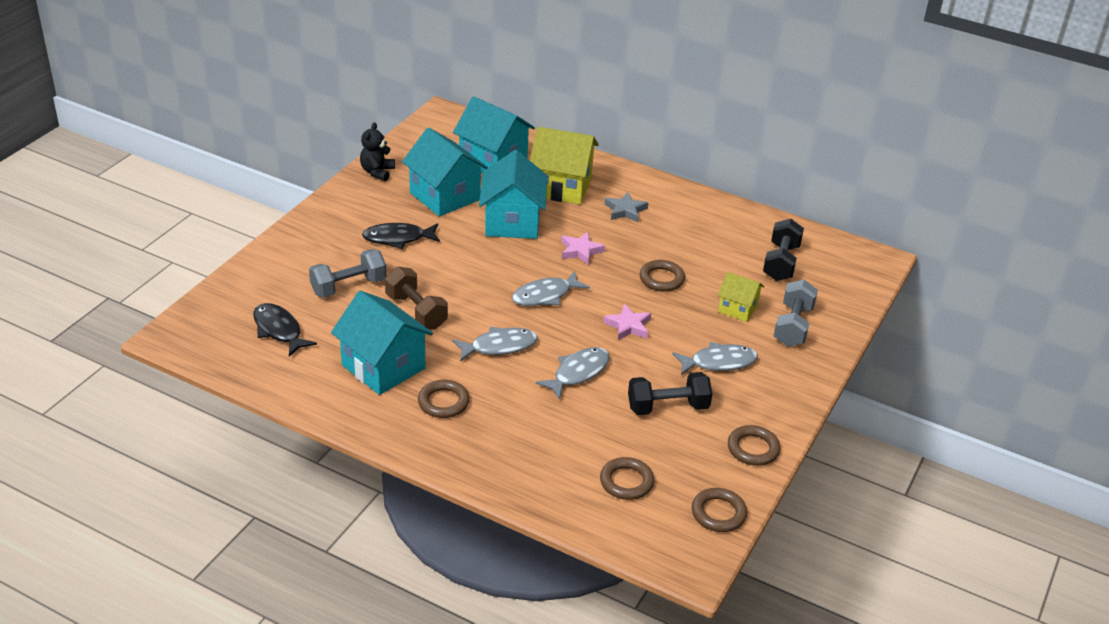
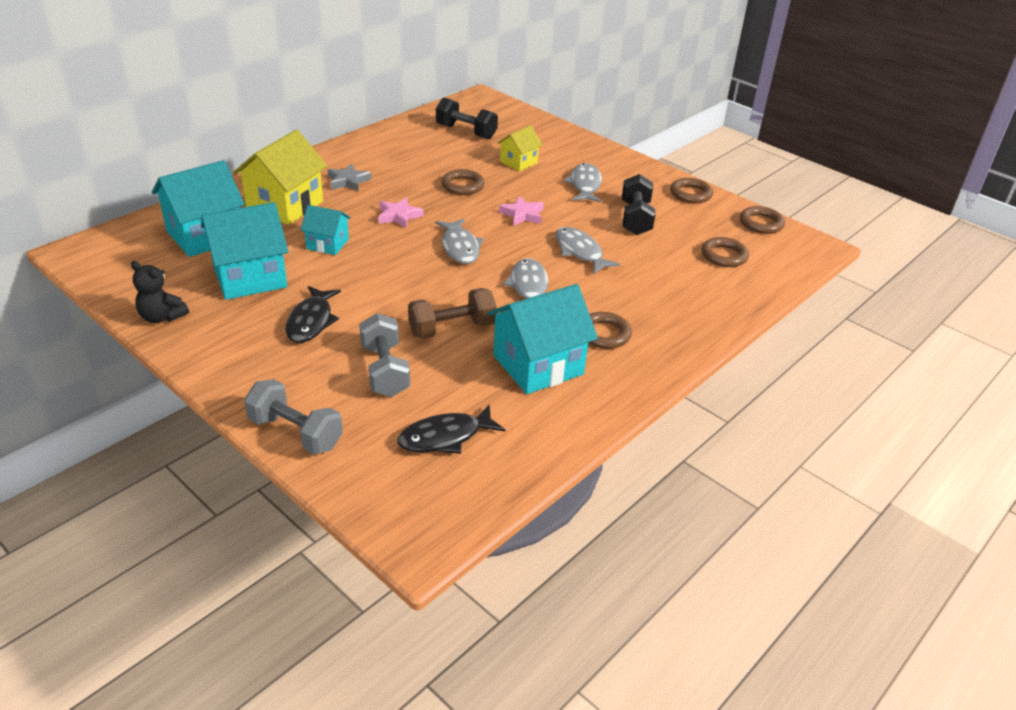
camera: 75 degrees left, 0 degrees up
turquoise house [479,150,547,239] -> turquoise house [300,205,351,255], size x0.55
grey dumbbell [774,280,818,347] -> grey dumbbell moved to [244,379,343,455]

